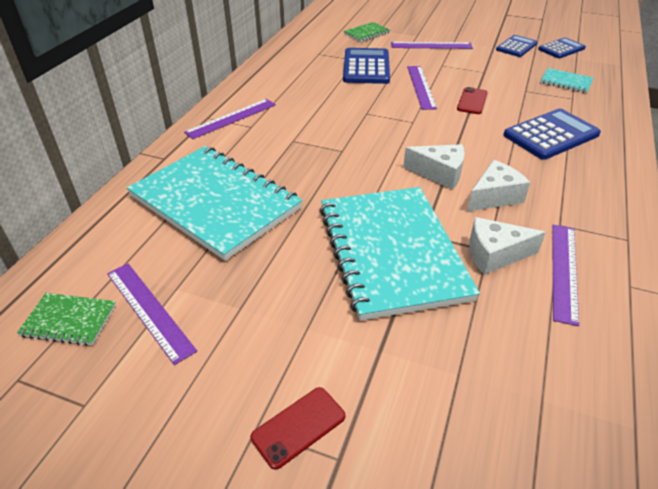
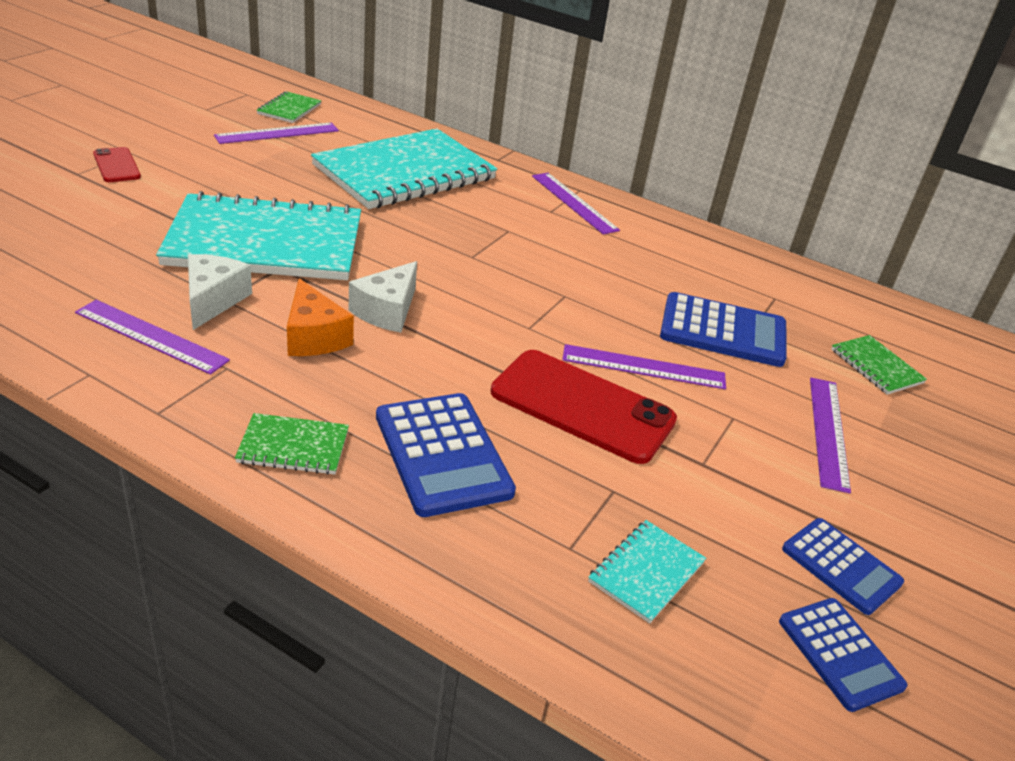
camera: 95 degrees right, 5 degrees down
red phone [457,87,488,114] -> red phone [491,350,677,464], size x1.99
white cheese [467,160,531,211] -> orange cheese [287,278,354,356]
none -> green notebook [235,413,349,475]

